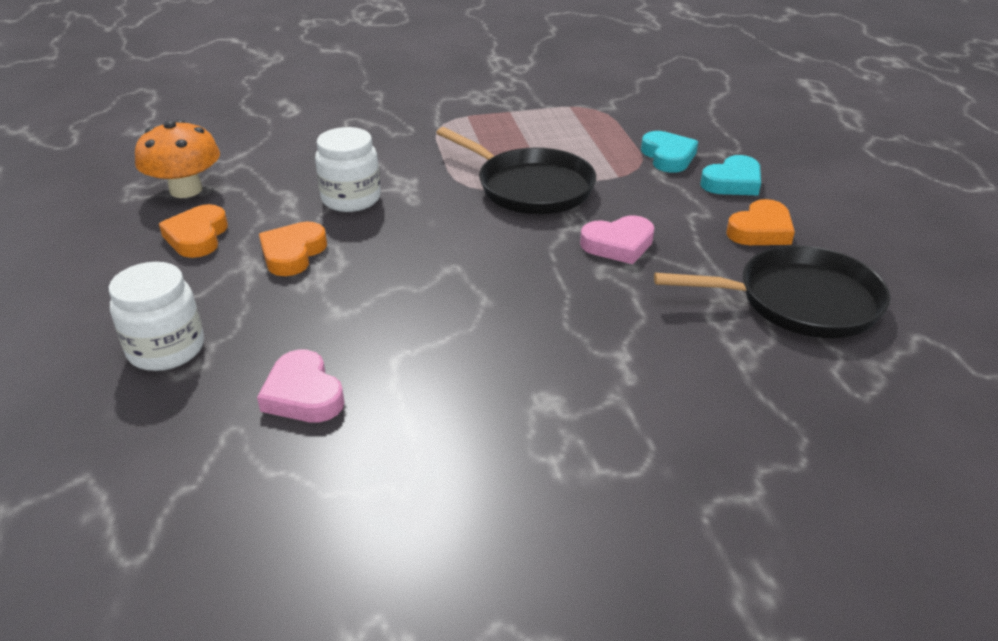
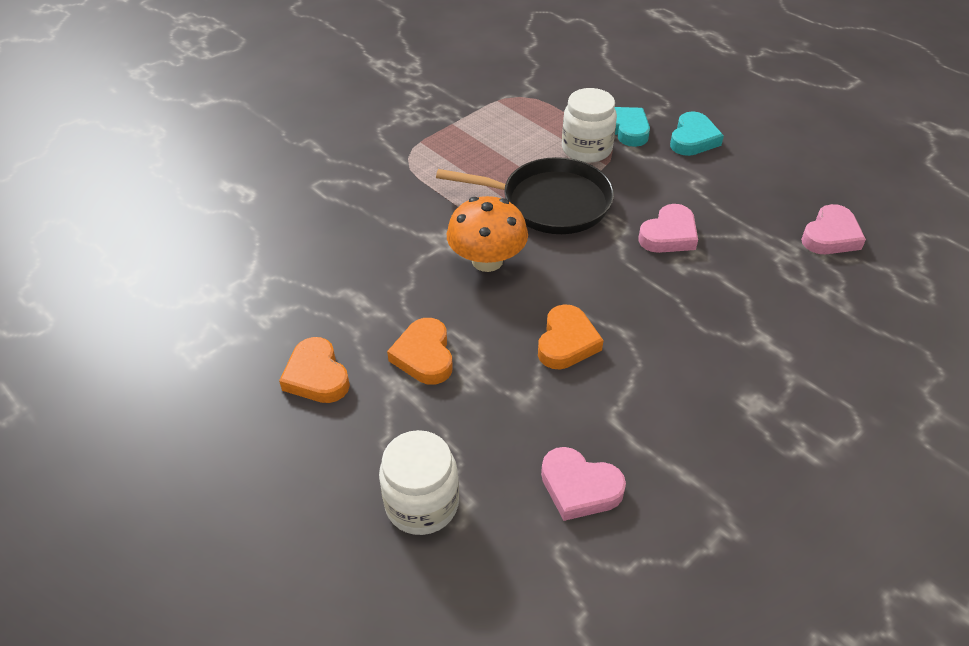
camera: 30 degrees left, 10 degrees up
orange mushroom [135,120,220,198] -> orange mushroom moved to [447,196,528,272]
white jar [315,127,381,212] -> white jar moved to [562,88,617,163]
black pan [654,245,891,338] -> pink heart [801,204,866,254]
orange heart [727,199,795,245] -> orange heart moved to [538,304,603,370]

